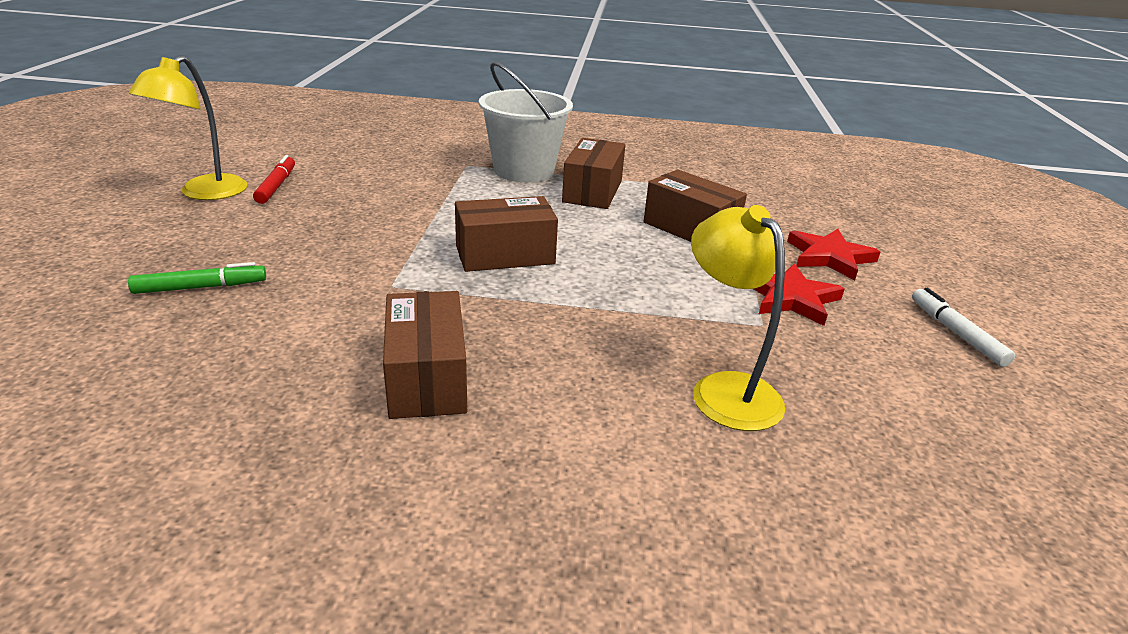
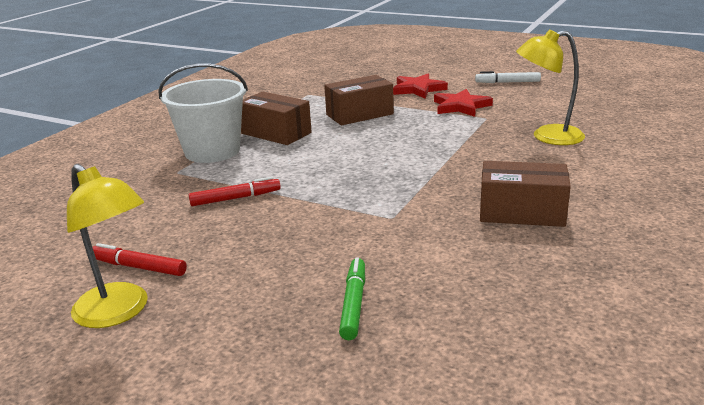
camera: 65 degrees left, 5 degrees down
brown box [455,196,558,272] -> none
none -> red marker [189,177,281,206]

